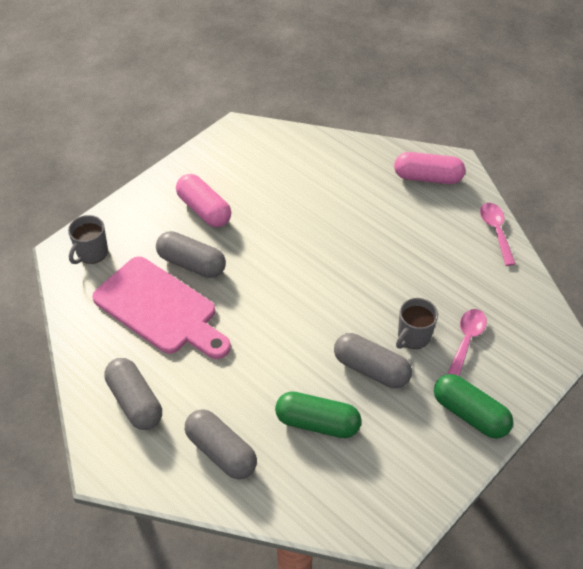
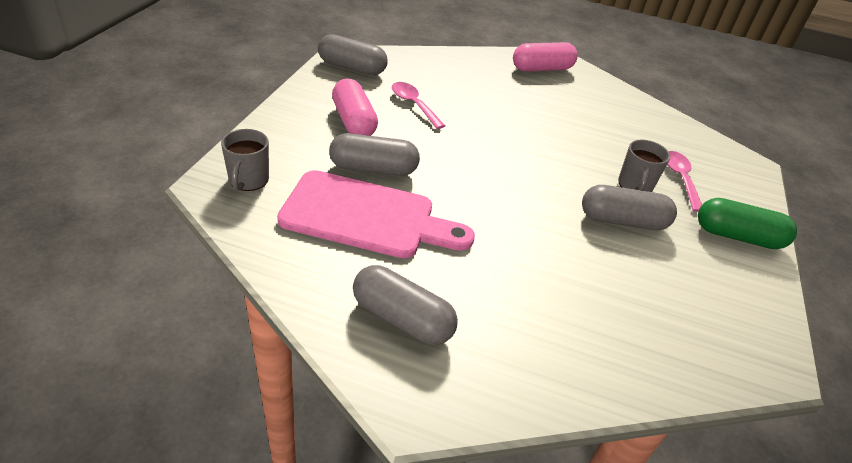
camera: 30 degrees left, 10 degrees down
pink capsule [176,174,231,227] -> pink capsule turned 45 degrees clockwise [332,79,378,136]
grey capsule [185,409,257,479] -> grey capsule moved to [318,34,388,75]
green capsule [275,392,361,438] -> none
pink spoon [480,203,516,266] -> pink spoon moved to [392,82,445,129]

